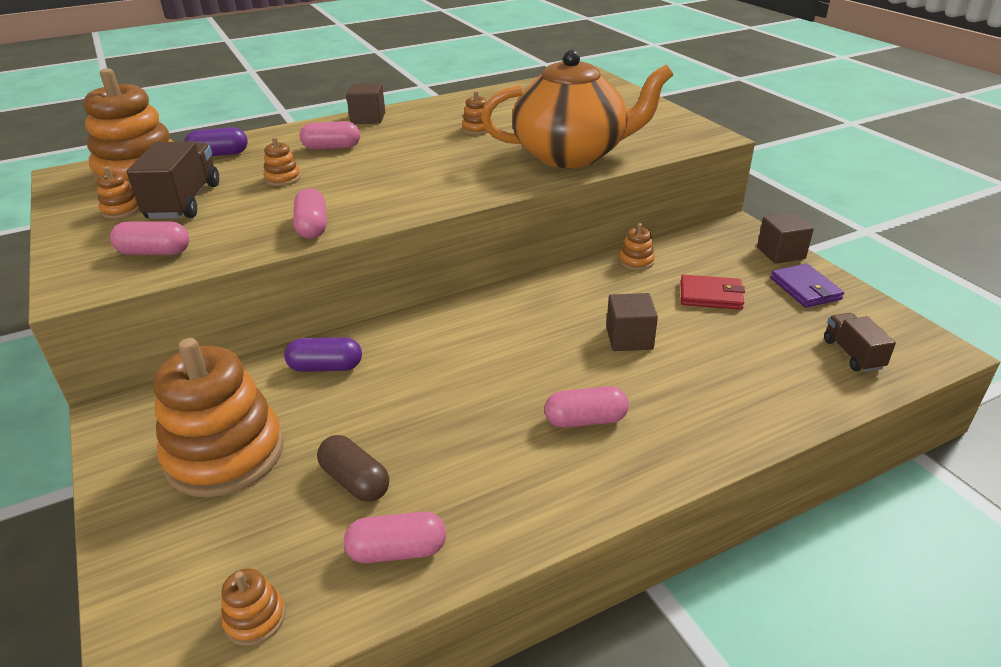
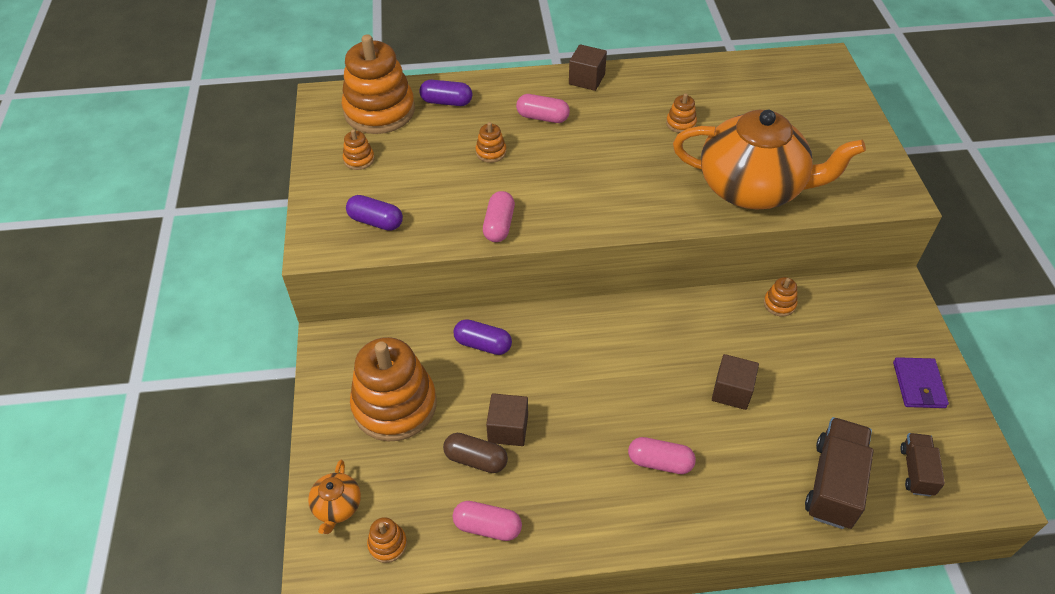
camera: 20 degrees right, 15 degrees up
pink capsule [110,222,189,255] -> purple capsule [346,195,403,231]
brown truck [127,141,219,219] -> brown truck moved to [805,417,874,529]
brown capsule [317,435,389,502] -> brown capsule turned 45 degrees counterclockwise [443,433,508,473]
red wallet [681,275,745,310] -> none
brown cube [757,212,814,264] -> brown cube moved to [486,393,528,446]
none -> orange teapot [308,460,361,534]

